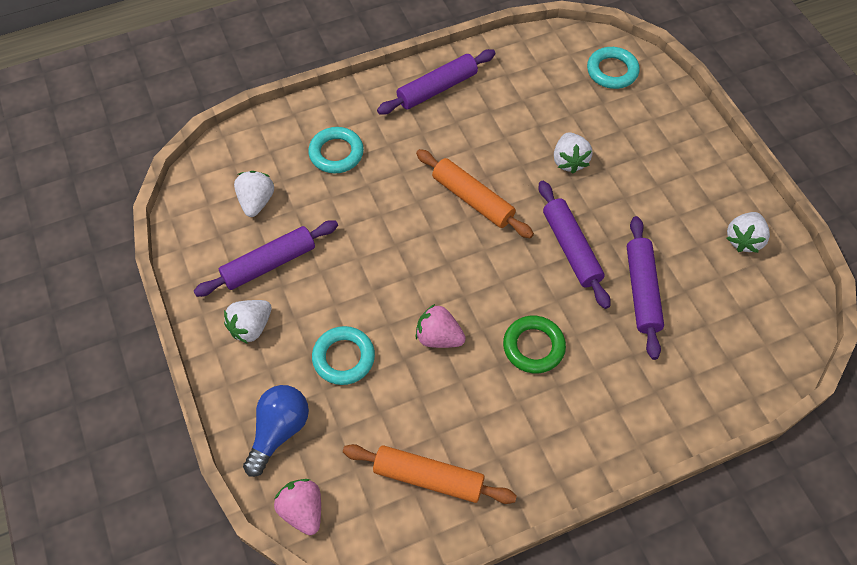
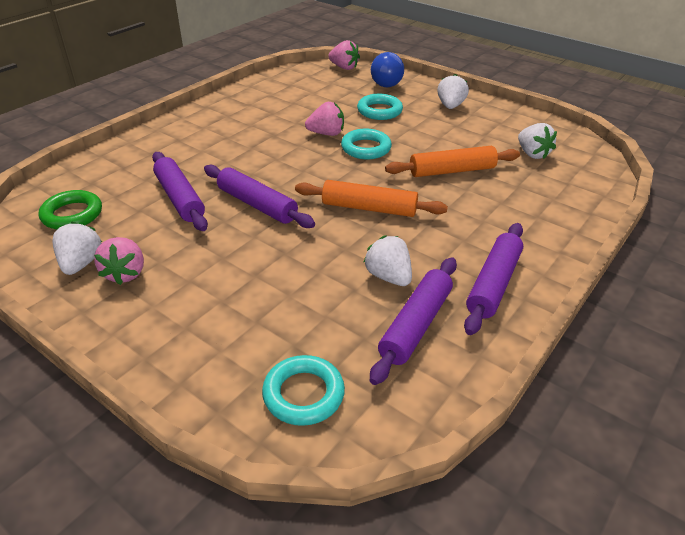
camera: 150 degrees right, 20 degrees down
purple rolling pin [194,220,338,297] -> purple rolling pin moved to [370,257,457,385]
turquoise ring [308,127,364,173] -> turquoise ring moved to [341,129,392,159]
orange rolling pin [343,444,517,504] -> orange rolling pin moved to [385,146,520,177]
green ring [503,316,566,373] -> green ring moved to [39,190,102,229]
white strawberry [554,132,593,174] -> white strawberry moved to [363,235,412,286]
none -> pink strawberry [94,237,144,285]

